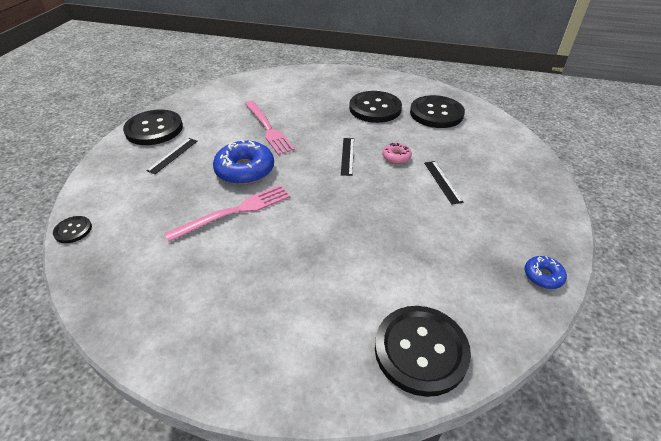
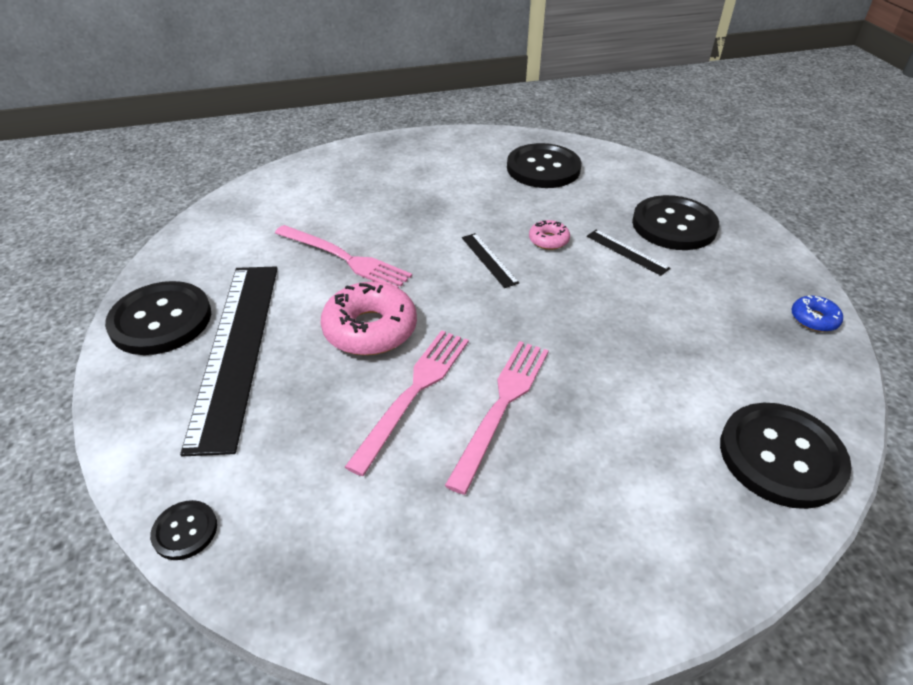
camera: 30 degrees left, 0 degrees up
black ruler [146,138,197,174] -> black ruler [180,266,278,456], size x2.44
blue donut [213,140,274,185] -> pink donut [321,282,417,355]
black button [349,91,402,123] -> black button moved to [632,195,719,250]
none -> pink fork [445,341,549,495]

